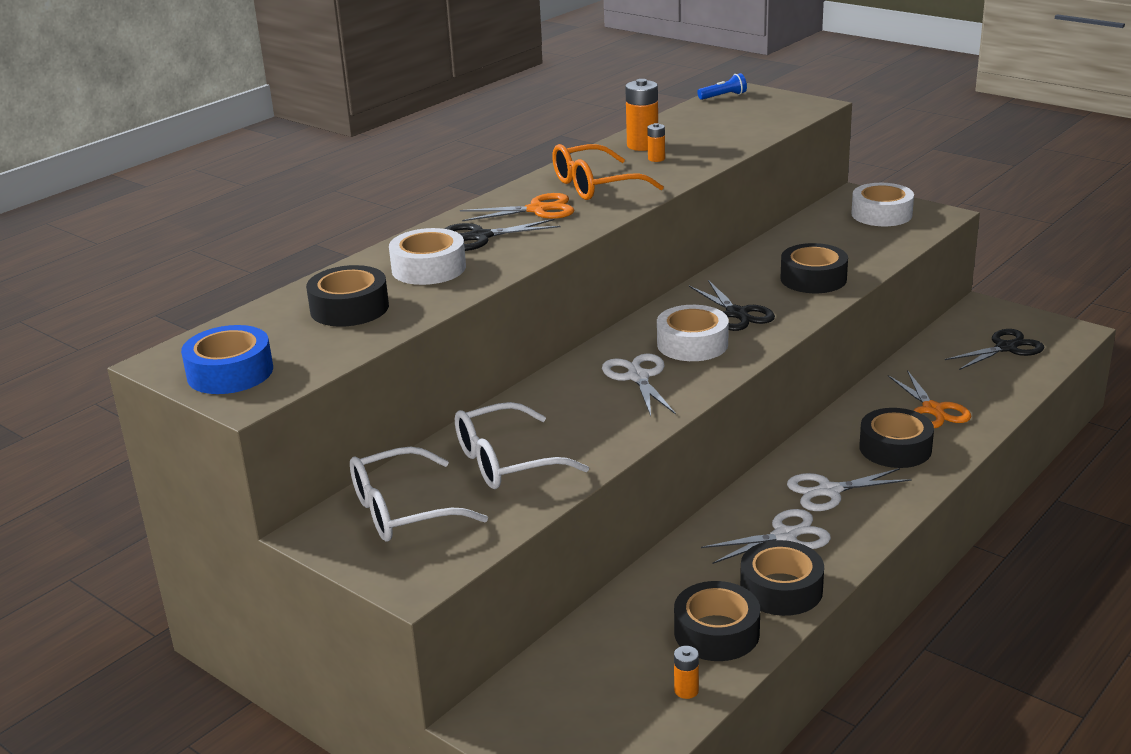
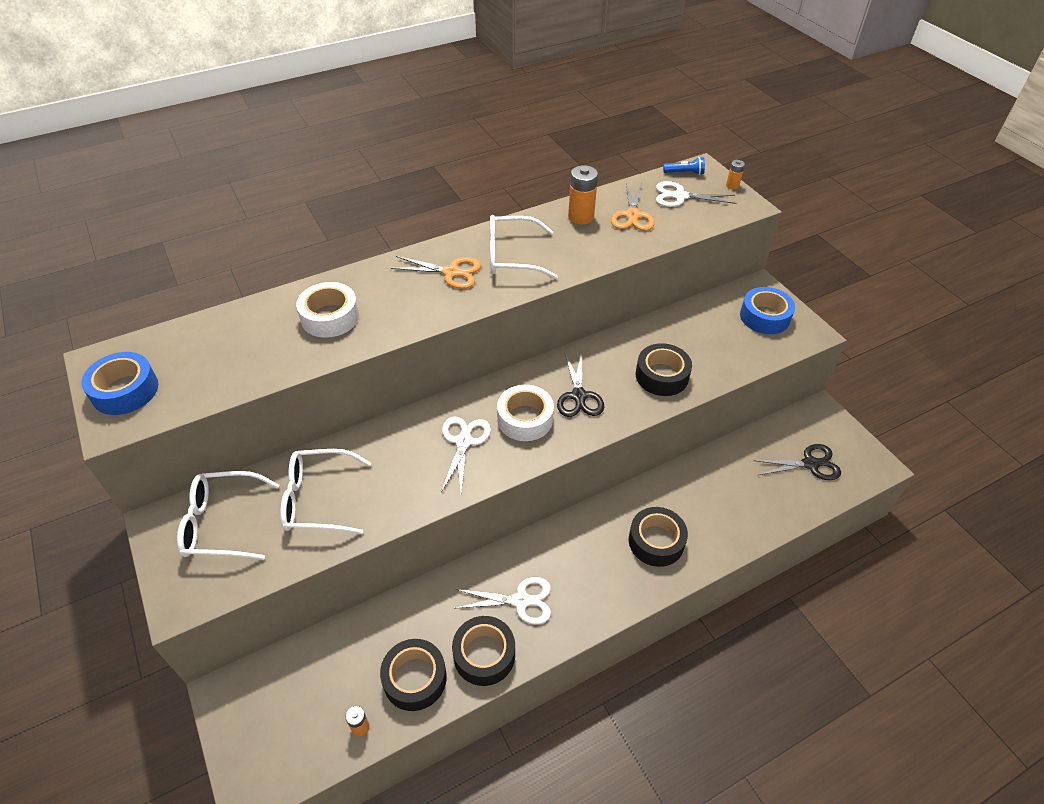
camera: 20 degrees right, 20 degrees up
black tape [306,265,389,327] -> none
black scissors [444,219,560,251] -> none
orange glasses [552,144,664,200] -> white glasses [490,215,558,279]
orange battery [647,123,665,162] -> orange battery moved to [726,160,745,190]
white scissors [787,468,911,511] -> white scissors moved to [656,181,737,207]
white tape [851,183,914,226] -> blue tape [740,287,795,334]
orange scissors [888,370,971,428] -> orange scissors moved to [611,183,655,231]

